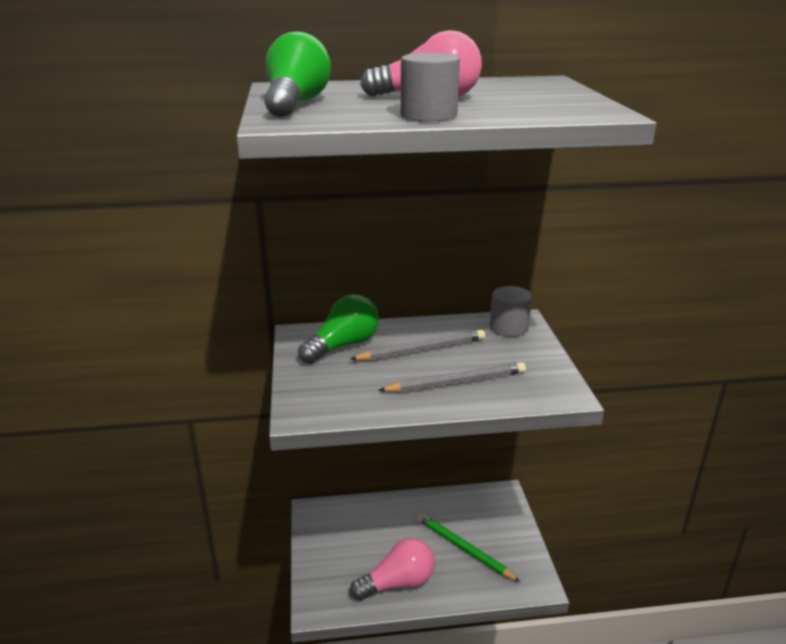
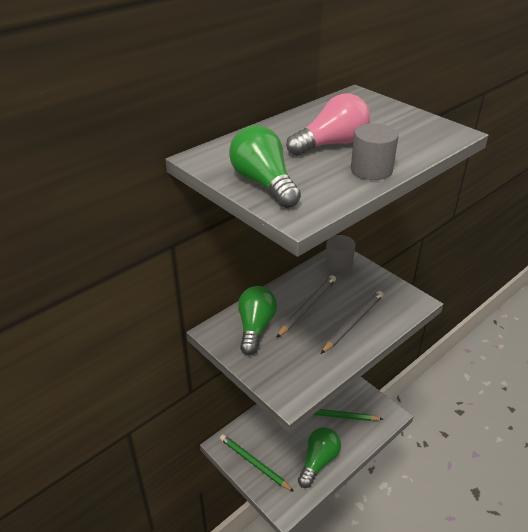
camera: 35 degrees left, 10 degrees up
pink light bulb [350,538,435,601] -> green light bulb [298,427,341,488]
none -> green pencil [220,434,294,492]

